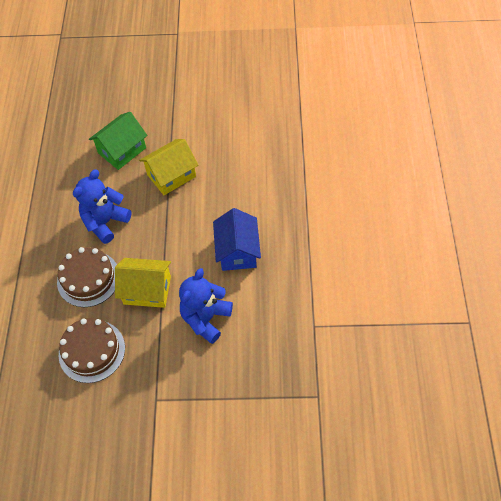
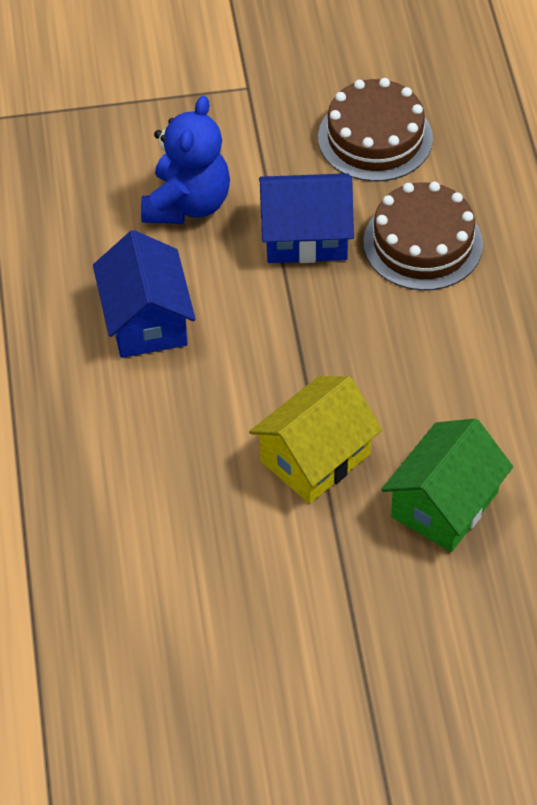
camera: 170 degrees right, 5 degrees down
blue teddy bear [73,169,132,244] -> none
yellow house [115,258,171,308] -> blue house [259,173,354,263]

